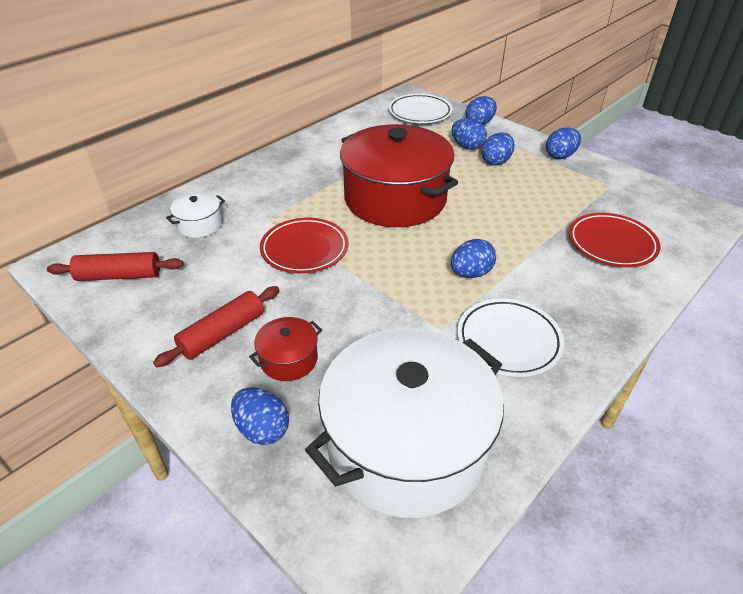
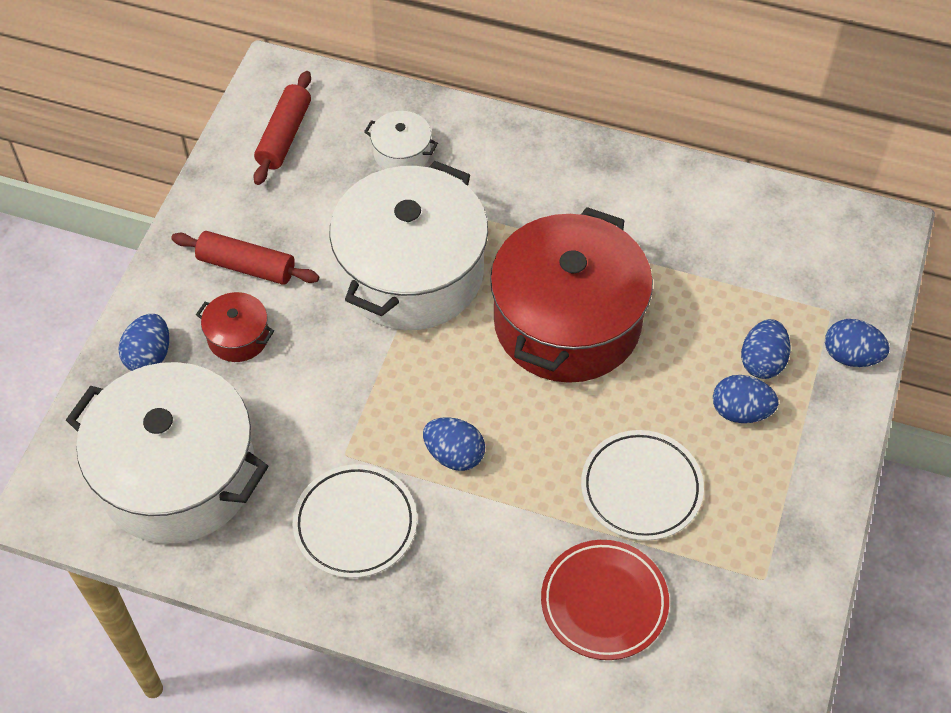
camera: 65 degrees right, 15 degrees up
red rolling pin [47,252,184,281] -> red rolling pin turned 45 degrees clockwise [253,71,311,185]
red plate [260,218,348,273] -> white pot [329,161,488,330]
white plate [389,94,453,123] -> white plate moved to [581,430,704,541]
blue egg [546,128,581,159] -> none

